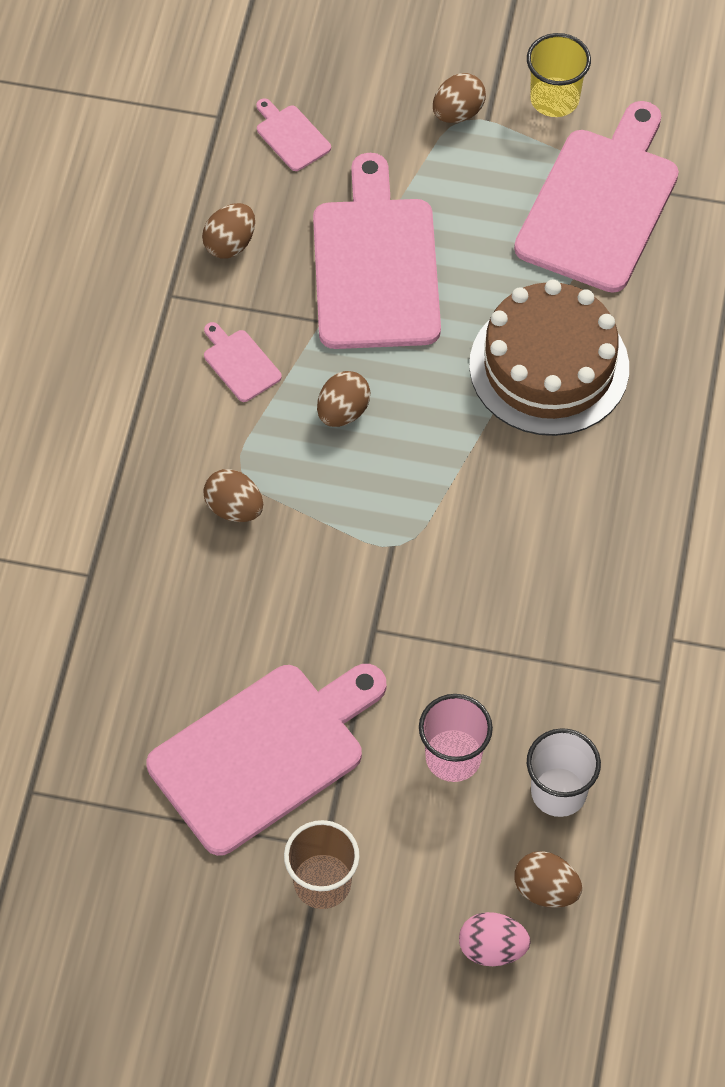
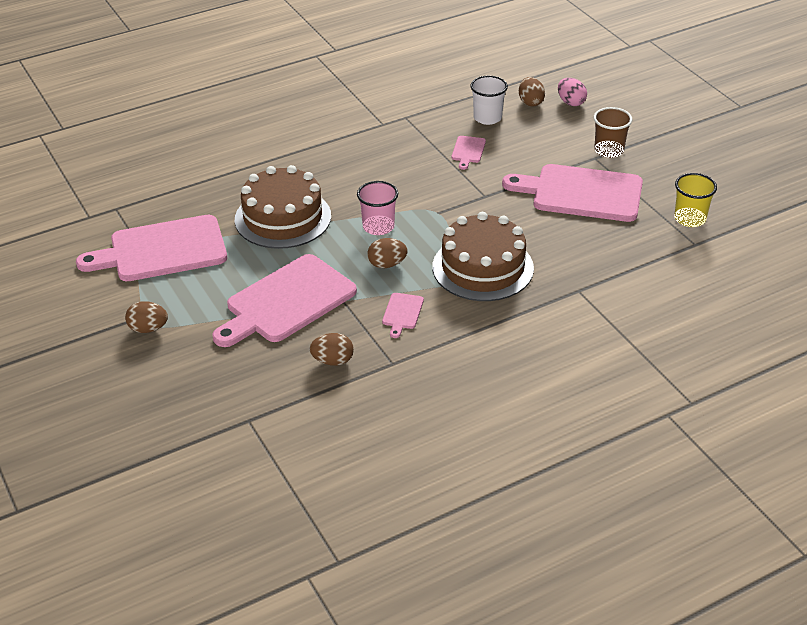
camera: 130 degrees left, 20 degrees down
brown egg [203,469,263,522] -> brown cake [433,212,534,301]
pink cutting board [257,98,331,171] -> pink cutting board moved to [452,136,486,170]
pink cup [419,694,493,782] -> pink cup moved to [357,181,398,235]
yellow cup [527,33,591,117] -> yellow cup moved to [674,173,717,227]

